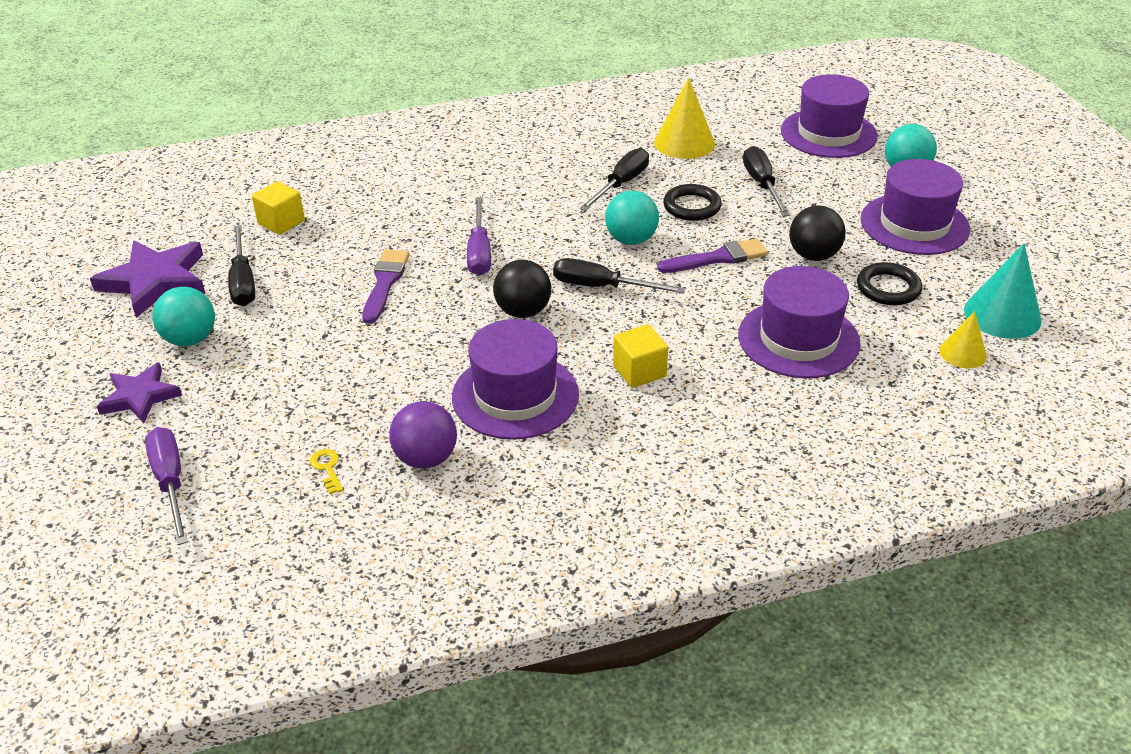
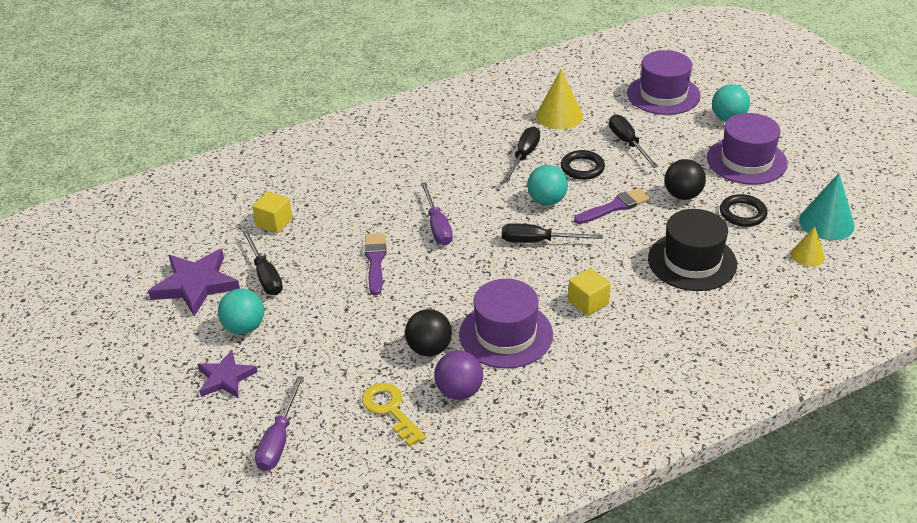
camera: 10 degrees left, 0 degrees up
purple screwdriver [145,427,188,545] -> purple screwdriver turned 135 degrees counterclockwise [255,376,304,471]
yellow key [310,449,343,494] -> yellow key [362,383,426,447], size x1.92
black ball [493,260,551,318] -> black ball moved to [405,309,452,356]
purple hat [738,266,860,378] -> black hat [648,209,737,291]

